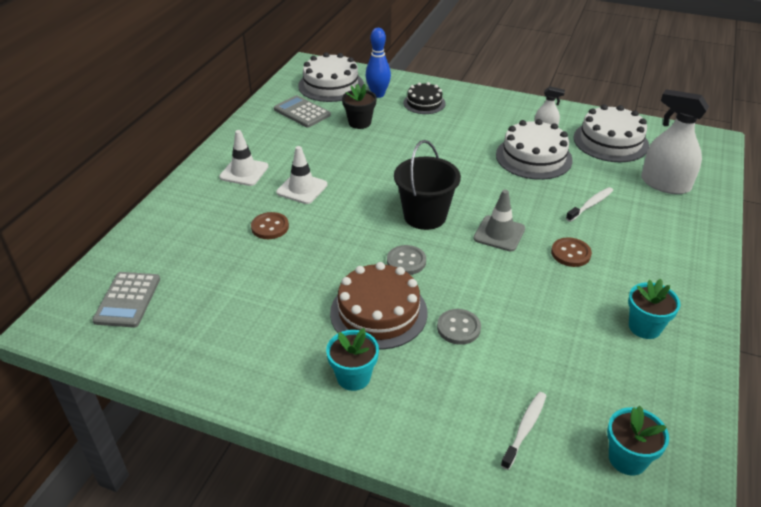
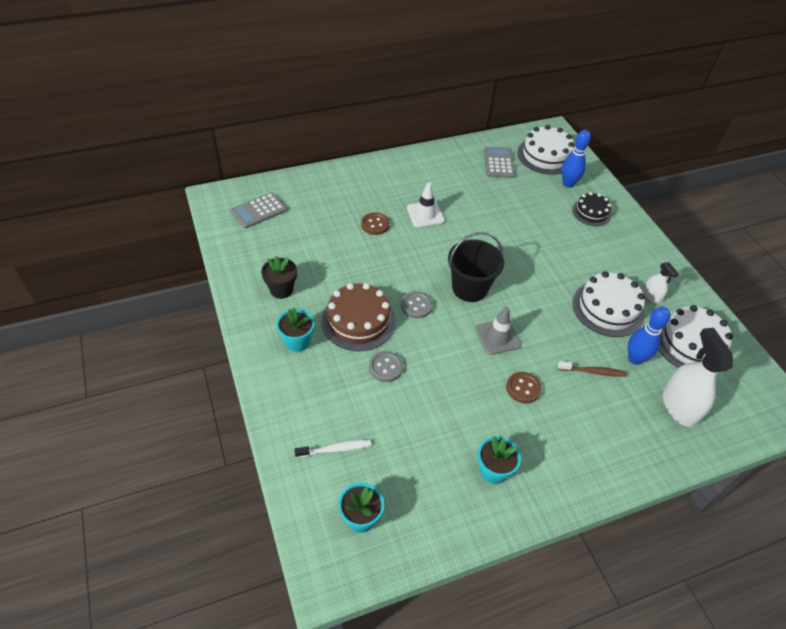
camera: 45 degrees right, 10 degrees up
white traffic cone [219,130,268,186] -> none
black flower pot [342,84,377,129] -> black flower pot moved to [261,256,297,299]
white toothbrush [566,187,613,222] -> brown toothbrush [558,361,627,377]
none -> blue bowling pin [628,307,670,365]

